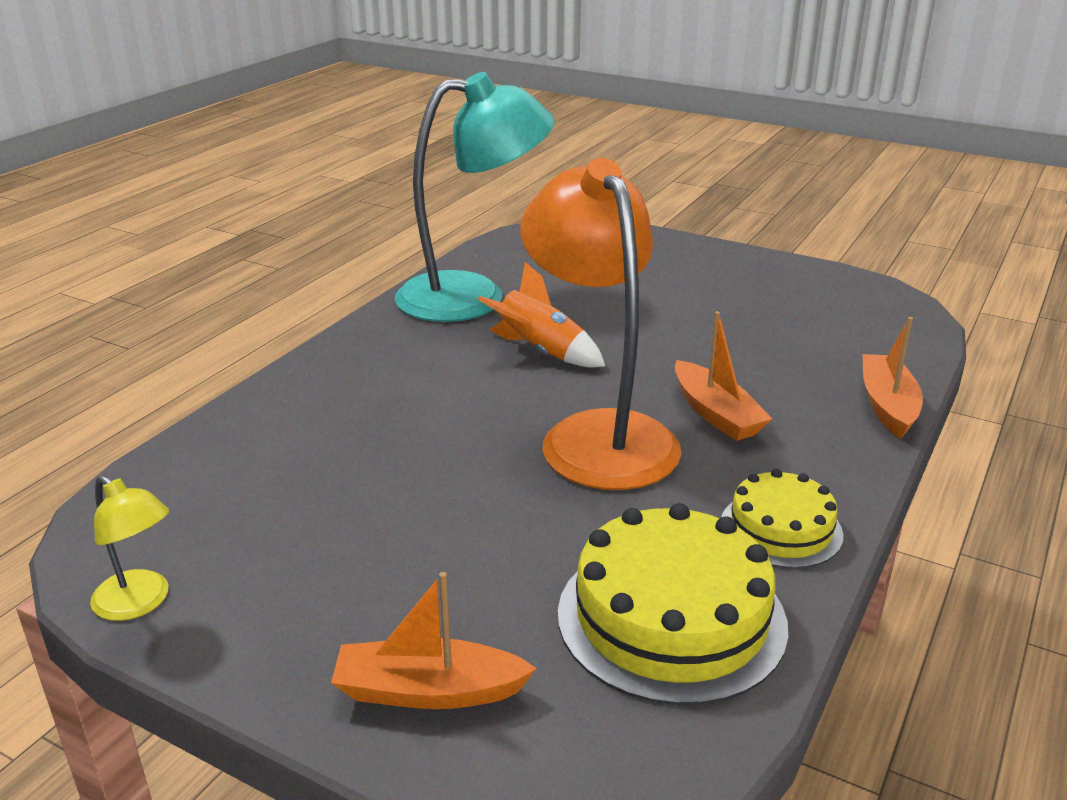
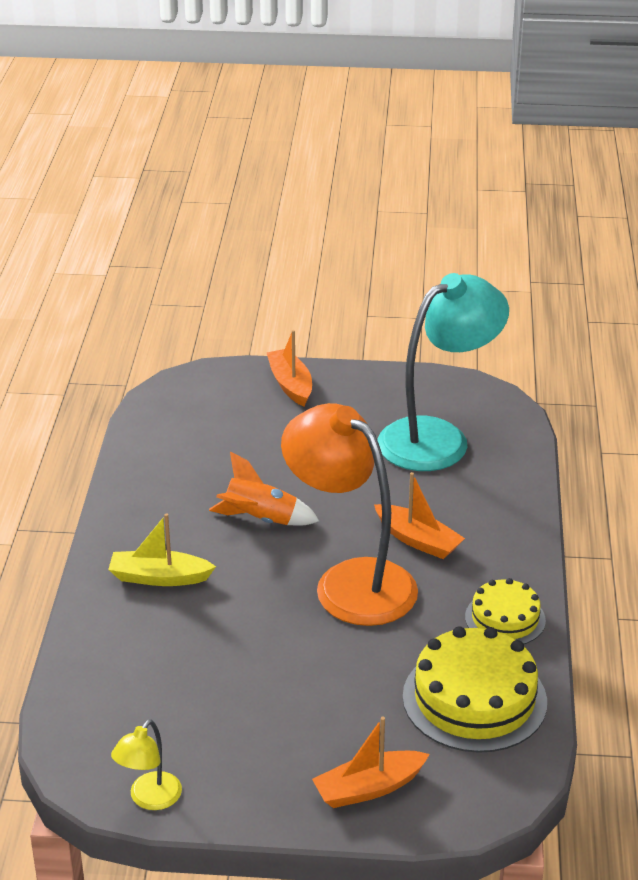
camera: 25 degrees left, 5 degrees up
yellow lamp [90,475,169,621] -> yellow lamp turned 105 degrees clockwise [111,720,182,810]
turquoise lamp [395,72,555,322] -> turquoise lamp moved to [377,273,509,471]
orange boat [862,317,923,439] -> orange boat moved to [266,330,312,407]
none -> yellow boat [108,513,216,586]

